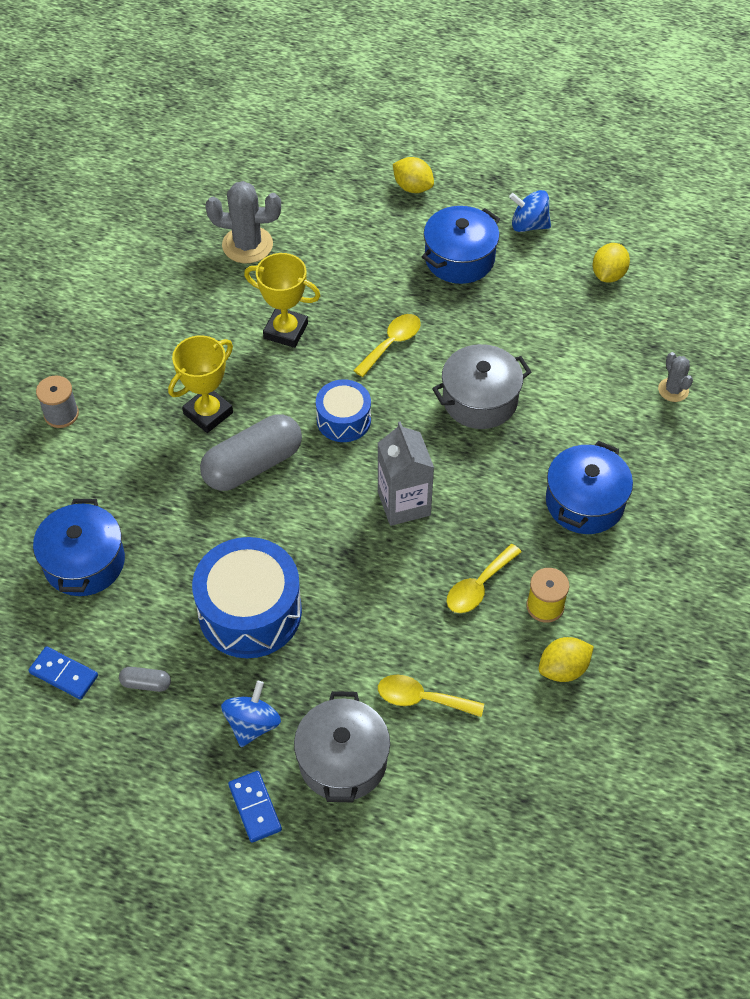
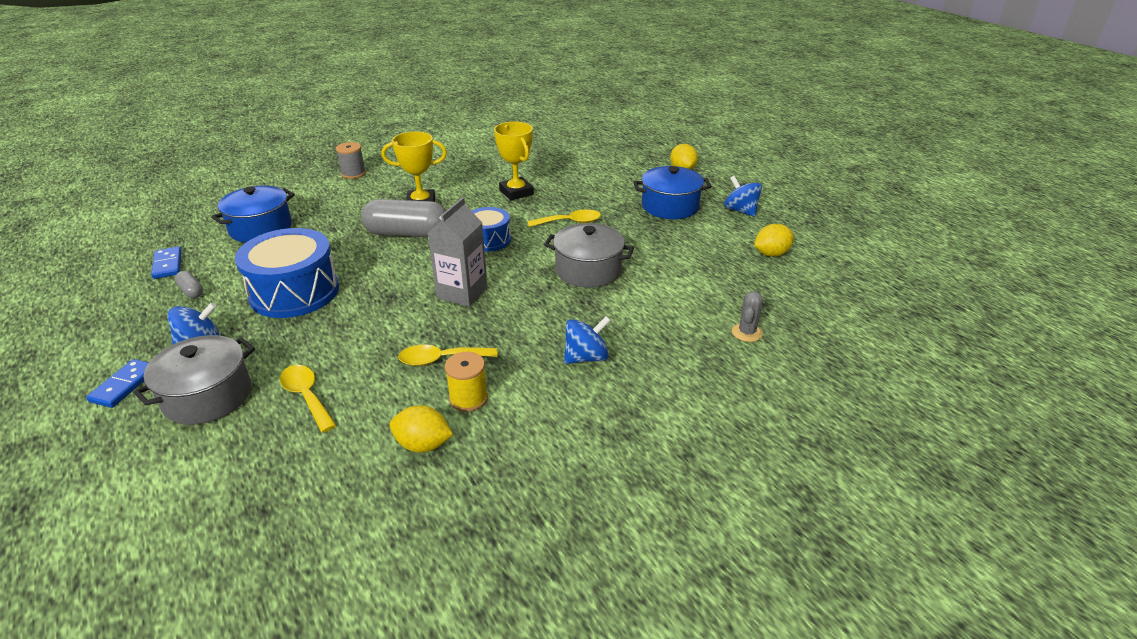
camera: 40 degrees right, 20 degrees down
grey cactus [205,181,281,263] -> none
blue pot [546,441,633,534] -> blue spinning top [564,316,611,364]

